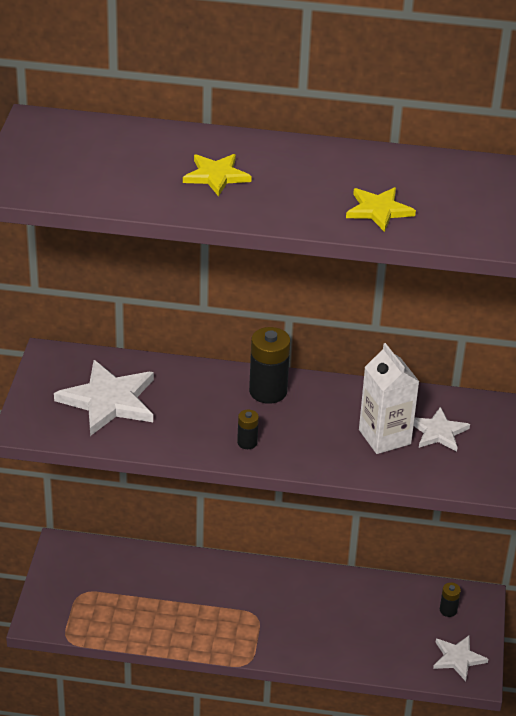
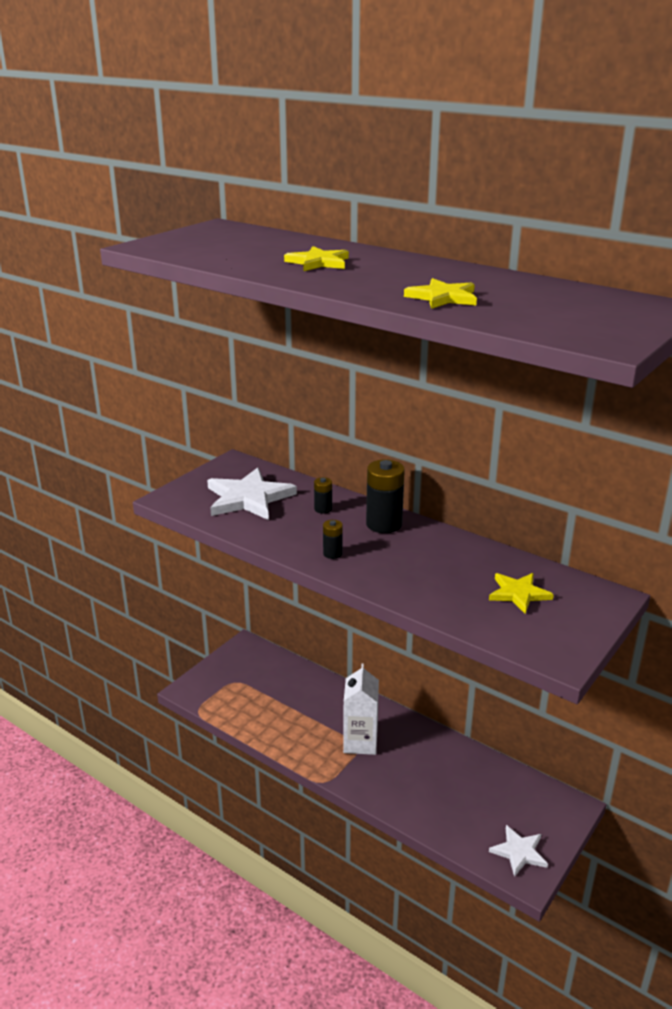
camera: 30 degrees right, 10 degrees down
white carton [359,343,419,454] -> white carton moved to [343,663,379,755]
white star [414,407,470,452] -> yellow star [489,573,554,614]
black battery [440,583,461,617] -> black battery moved to [314,477,332,514]

